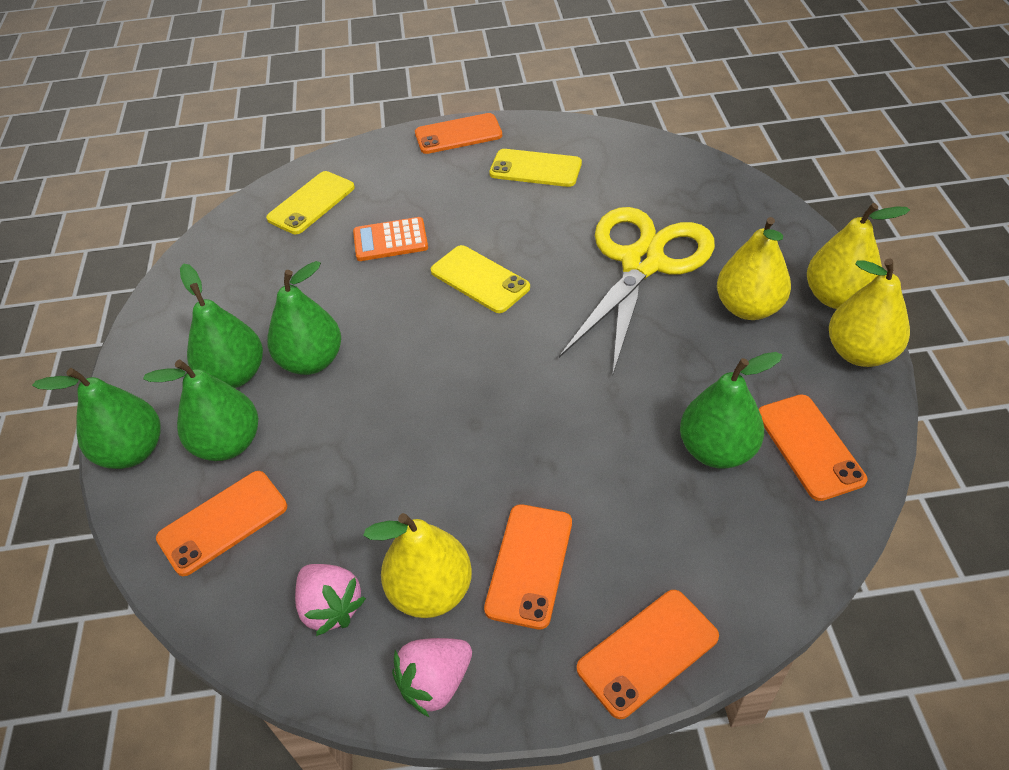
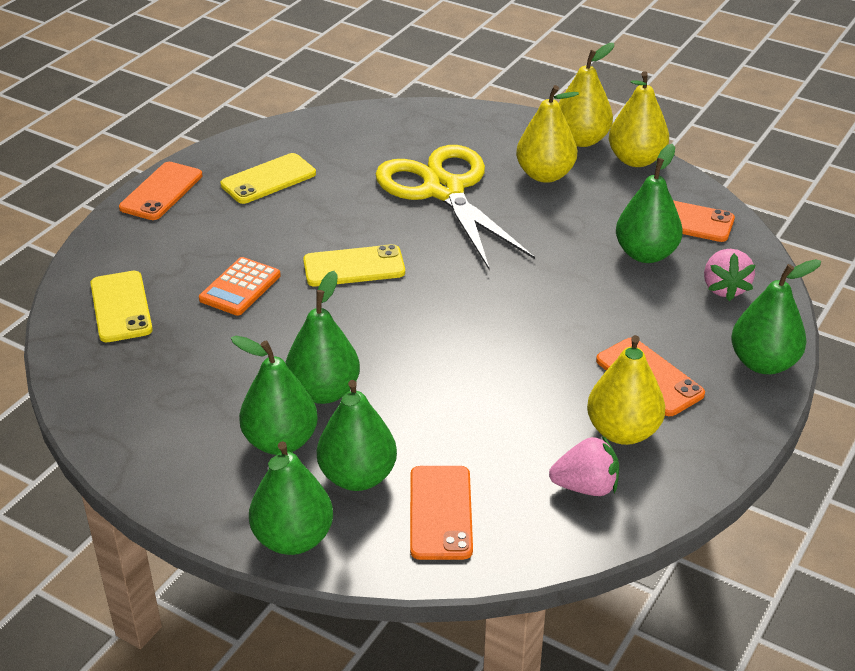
camera: 55 degrees left, 10 degrees down
pink strawberry [392,638,472,718] -> pink strawberry moved to [704,249,756,301]
orange phone [577,590,719,719] -> green pear [731,259,821,374]

